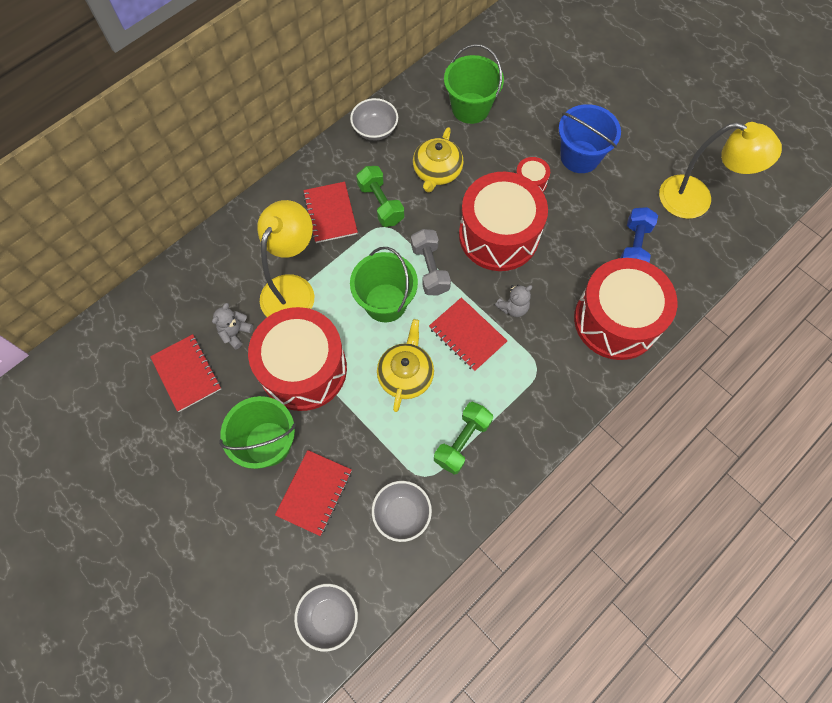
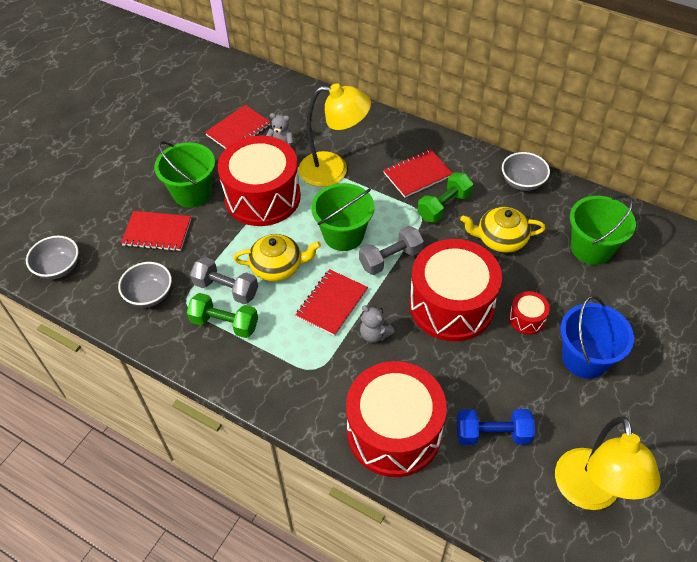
camera: 75 degrees right, 15 degrees down
none -> grey dumbbell [190,257,258,304]

